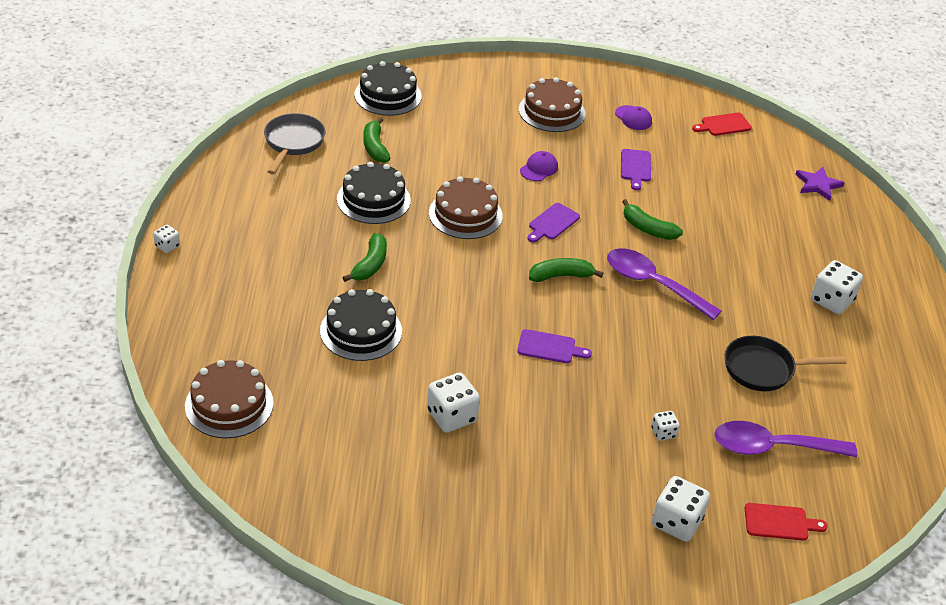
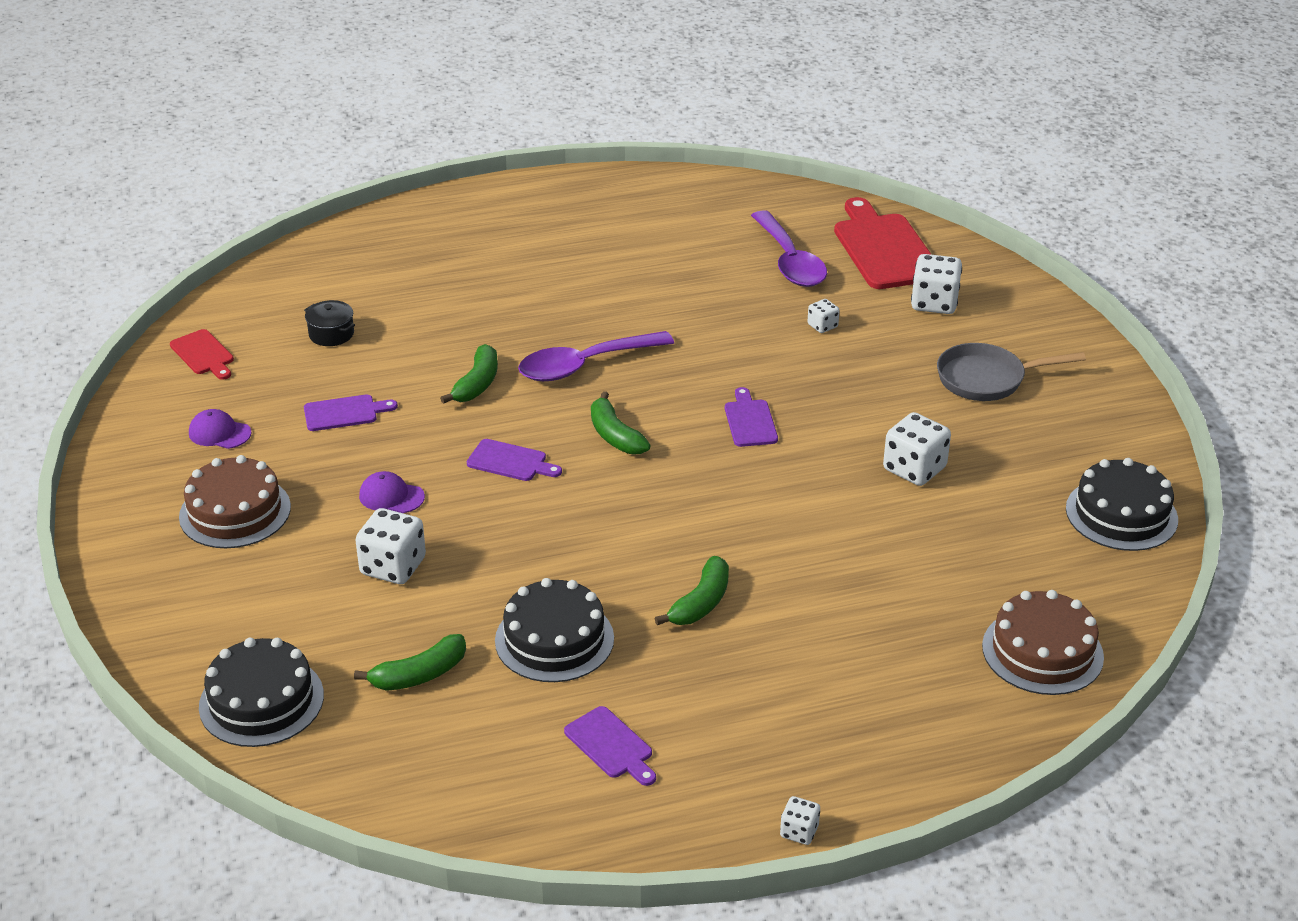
camera: 105 degrees left, 5 degrees down
grey pan [264,113,325,175] -> grey pan moved to [937,343,1086,401]
black cake [320,289,402,361] -> black cake moved to [1066,458,1178,551]
green banana [342,233,387,282] -> green banana turned 120 degrees clockwise [655,556,729,625]
brown cake [429,176,503,239] -> none
purple spoon [607,248,721,320] -> purple spoon turned 45 degrees clockwise [518,331,674,381]
purple cap [615,105,652,130] -> purple cap turned 105 degrees counterclockwise [189,409,252,449]
black pan [725,336,846,391] -> none
red cutting board [745,503,828,540] -> red cutting board [834,197,932,289], size x1.97
purple star [795,167,844,201] -> none
white dice [811,260,863,314] -> white dice moved to [355,508,426,584]
none -> black pot [304,300,355,346]
none -> purple cutting board [564,706,656,786]

